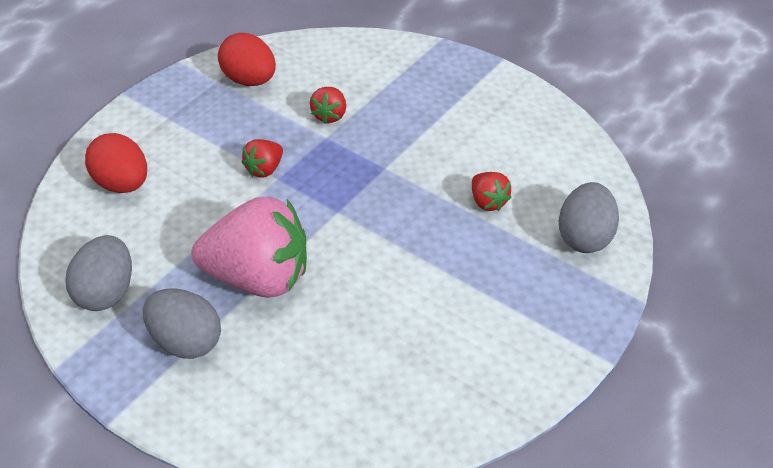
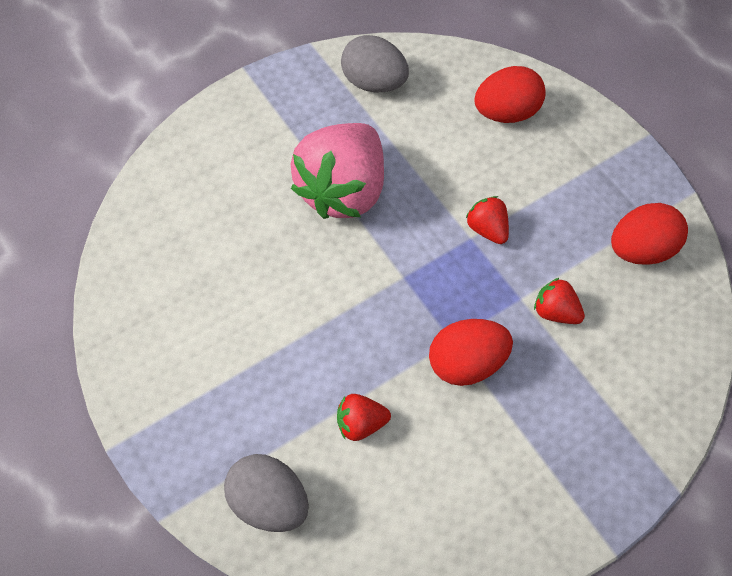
camera: 110 degrees right, 15 degrees up
grey egg [143,288,221,359] -> none
none -> red egg [429,319,513,386]

